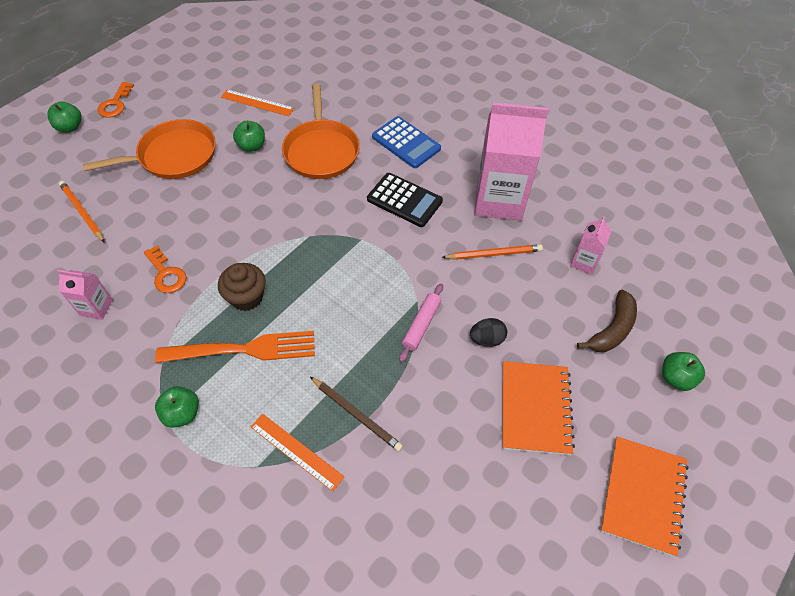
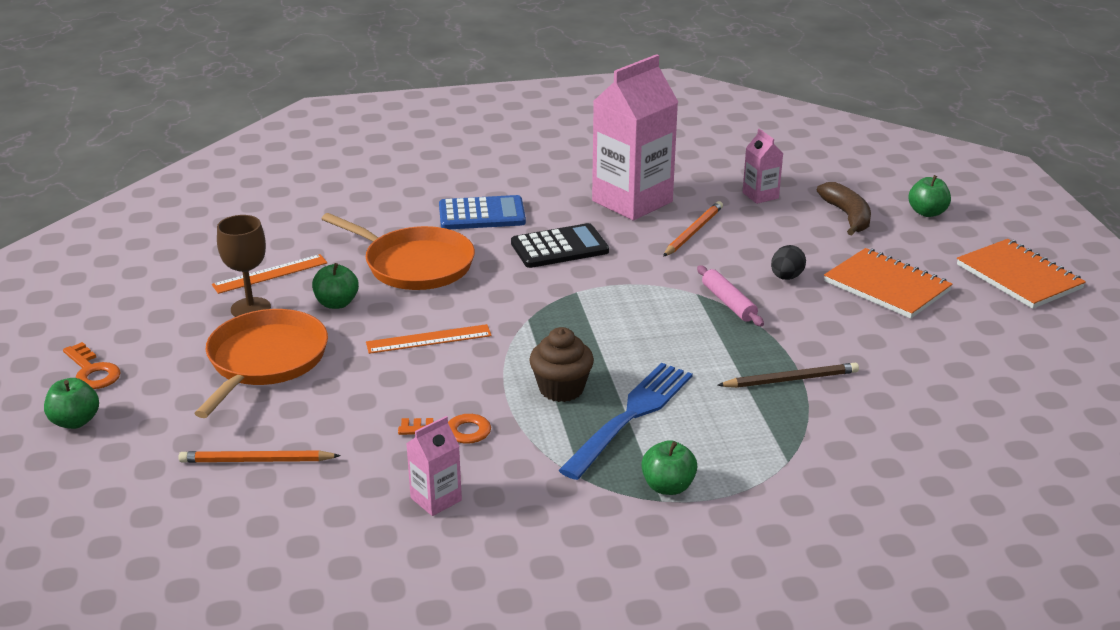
camera: 50 degrees left, 25 degrees down
orange fork [155,331,315,363] -> blue fork [558,363,693,480]
orange ruler [251,414,345,492] -> orange ruler moved to [366,324,492,354]
none -> brown goblet [217,215,271,317]

